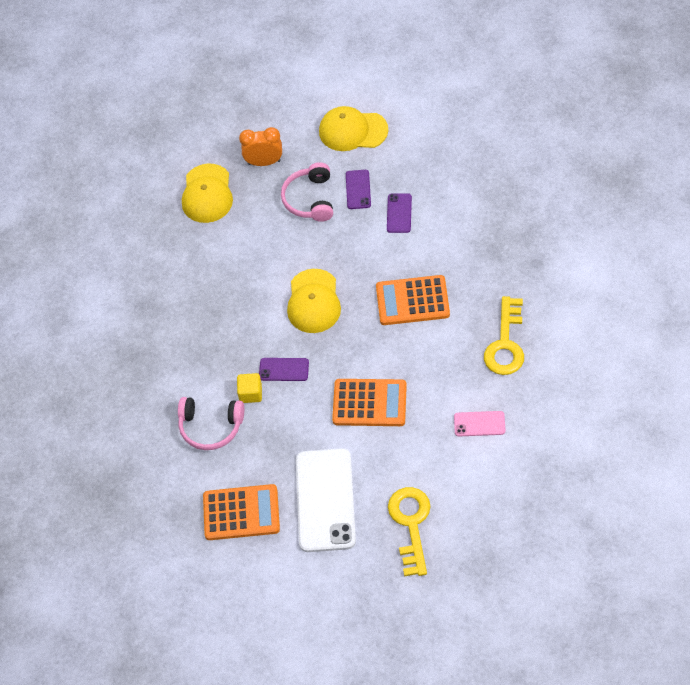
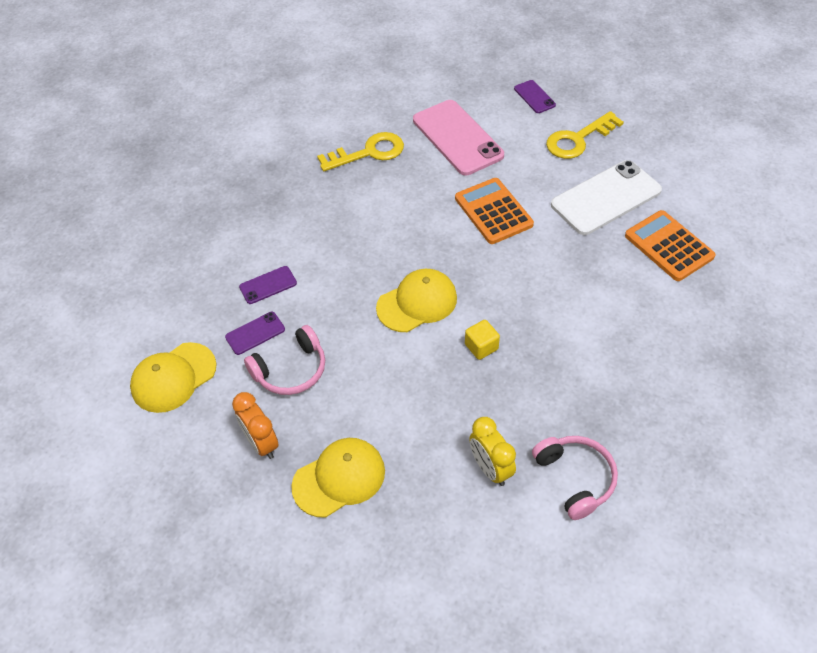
camera: 125 degrees left, 5 degrees down
pink headphones [178,397,244,450] -> pink headphones moved to [532,436,618,520]
yellow cube [237,373,262,403] -> yellow cube moved to [465,320,500,360]
purple phone [259,358,309,381] -> purple phone moved to [514,80,556,113]
yellow cap [319,106,388,151] -> yellow cap turned 75 degrees clockwise [130,342,217,413]
orange calculator [376,275,450,325] -> none
pink phone [454,411,506,436] -> pink phone [413,100,504,175], size x2.12
none -> yellow clock [469,417,516,486]

